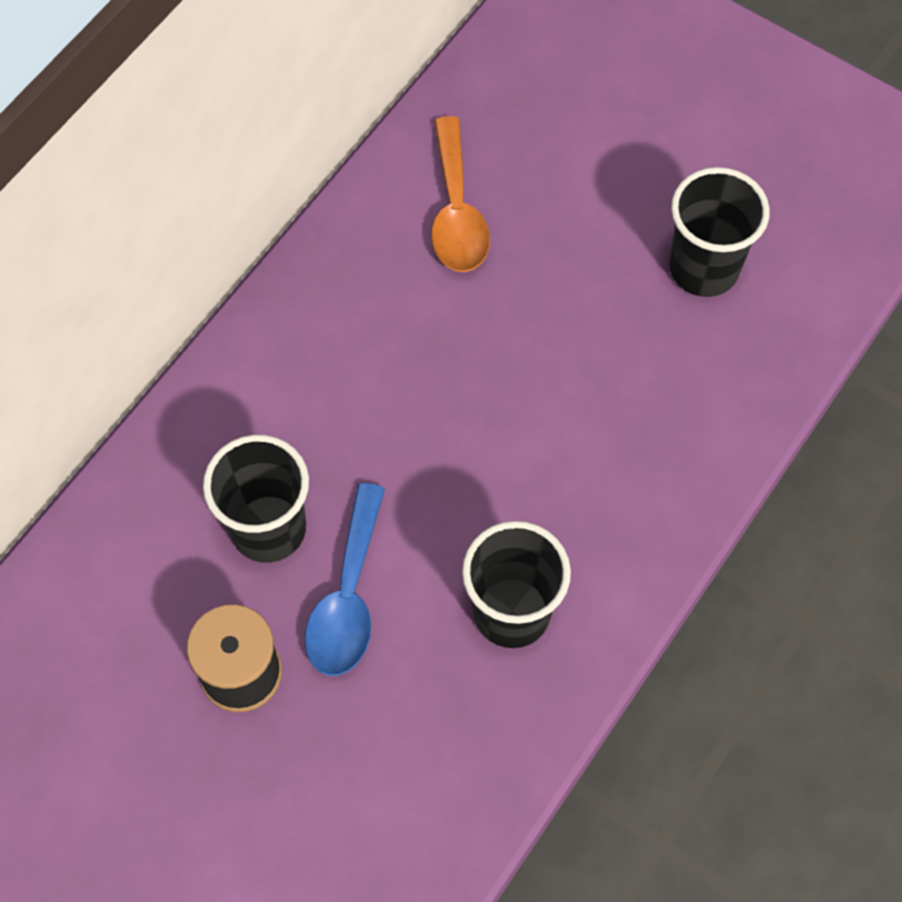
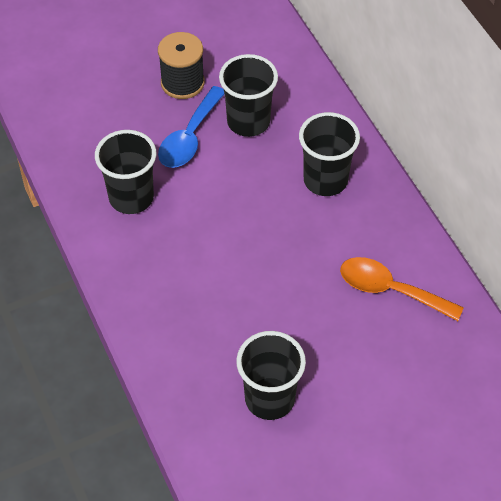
camera: 120 degrees right, 10 degrees down
blue spoon [305,483,385,676] -> blue spoon turned 105 degrees counterclockwise [158,86,224,168]
none -> black cup [299,112,360,196]

